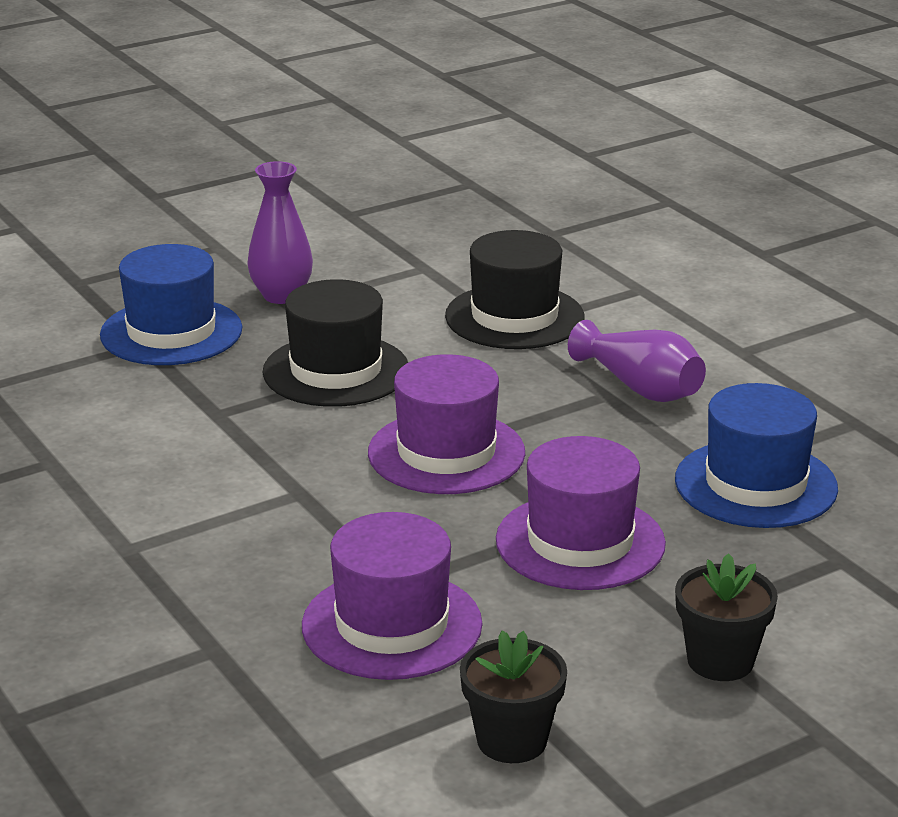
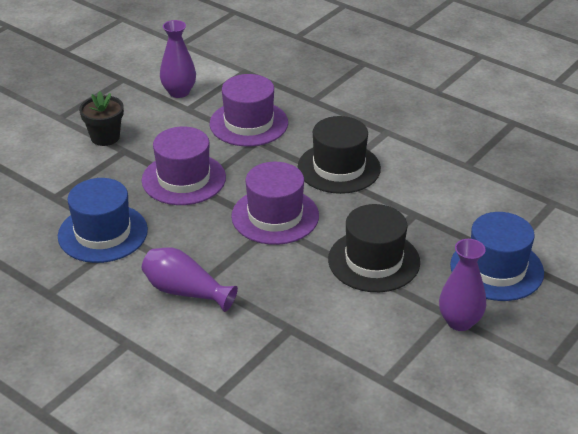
camera: 160 degrees right, 10 degrees up
black hat [445,230,584,349] -> black hat moved to [298,116,381,194]
black flower pot [460,631,567,763] -> purple vase [160,20,196,98]

